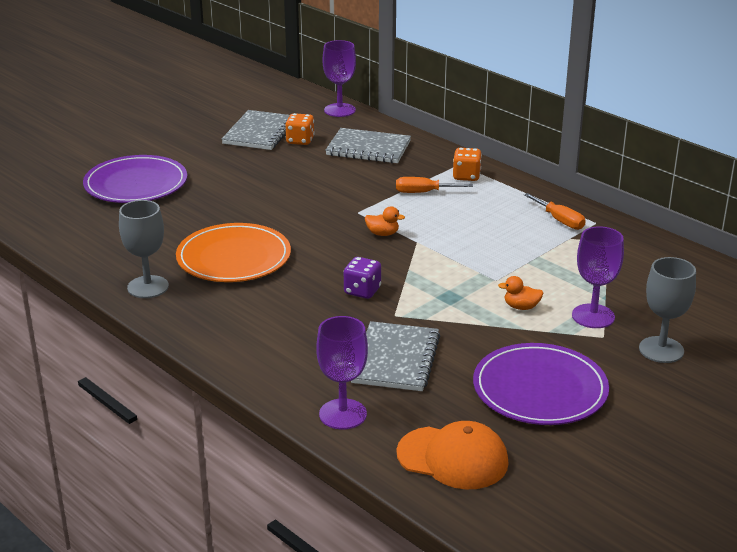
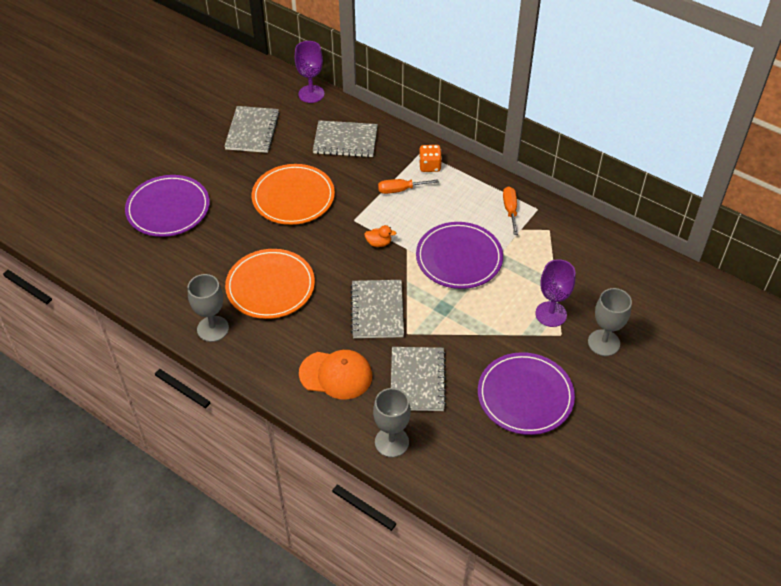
camera: 10 degrees left, 20 degrees up
orange dice [285,113,315,145] -> none
purple goblet [316,316,368,429] -> grey goblet [373,388,411,457]
purple dice [344,257,381,299] -> grey notebook [350,280,404,338]
orange cap [396,421,509,489] -> orange cap moved to [299,350,372,400]
orange duck [498,276,543,310] -> none
orange screwdriver [524,193,586,230] -> orange screwdriver turned 135 degrees counterclockwise [503,187,518,235]
none -> orange plate [252,164,335,225]
none -> purple plate [416,222,503,289]

